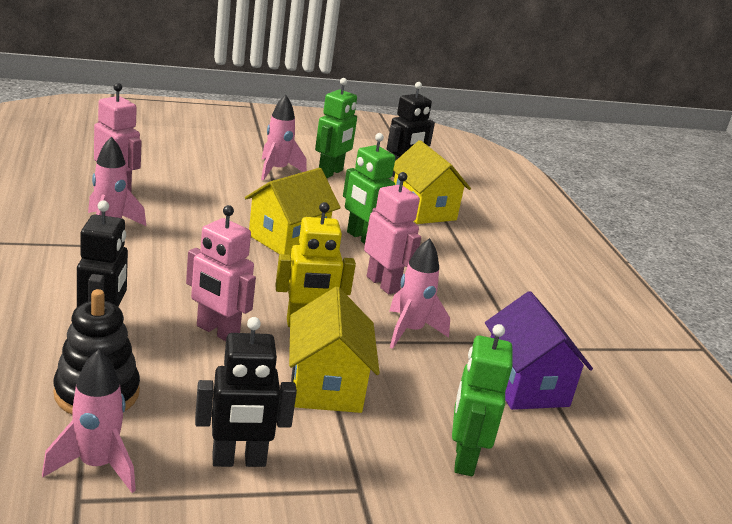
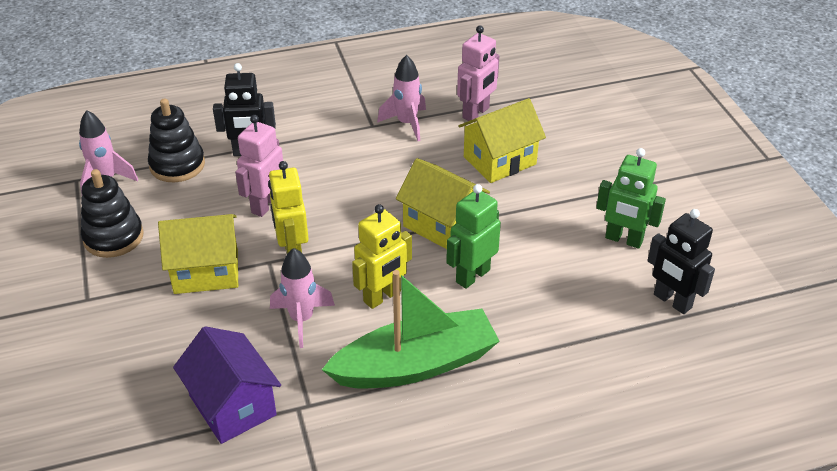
camera: 90 degrees right, 15 degrees up
black robot [195,317,297,467] -> black stacking toy [81,169,144,258]
pink rocket [261,95,307,181] -> none
pink robot [364,172,421,294] -> yellow robot [352,204,412,309]
yellow house [393,140,471,224] -> yellow house moved to [459,98,546,183]
green robot [452,324,512,476] -> none
purple house [485,291,593,410] -> purple house turned 75 degrees clockwise [173,326,281,444]
none -> green boat [322,270,499,389]

